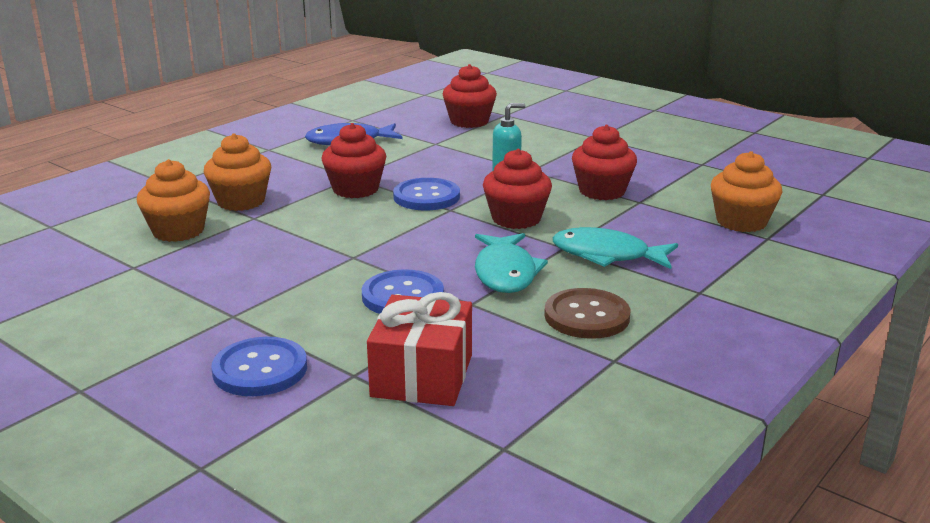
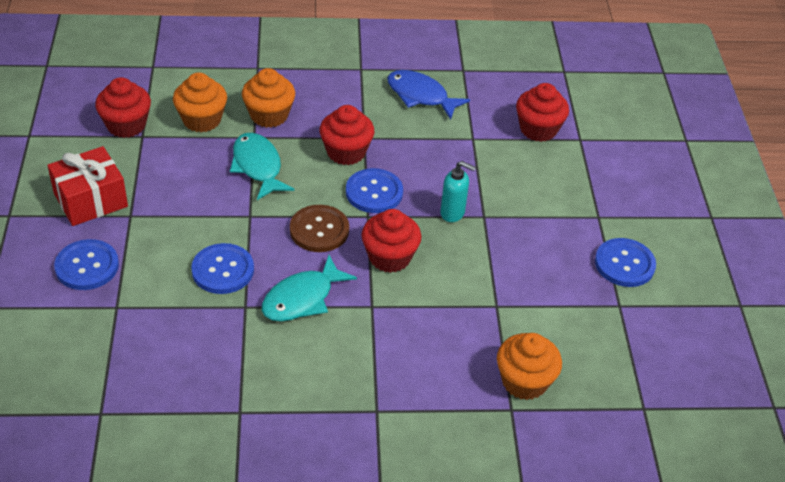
camera: 45 degrees right, 20 degrees up
red gift [367,292,472,406] -> red gift moved to [47,146,128,226]
brown button [544,288,630,339] -> brown button moved to [290,205,349,252]
turquoise fish [553,227,678,269] -> turquoise fish moved to [230,133,294,200]
red cupcake [572,125,637,200] -> red cupcake moved to [95,77,151,138]
none -> blue button [595,238,656,287]

